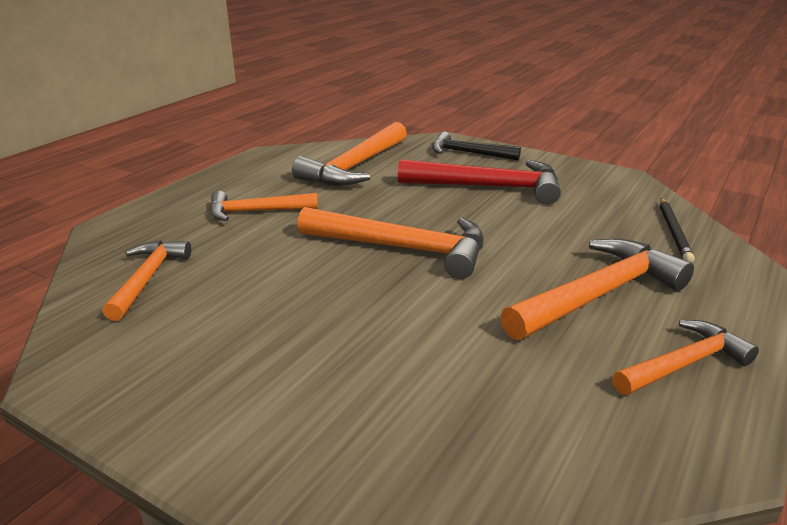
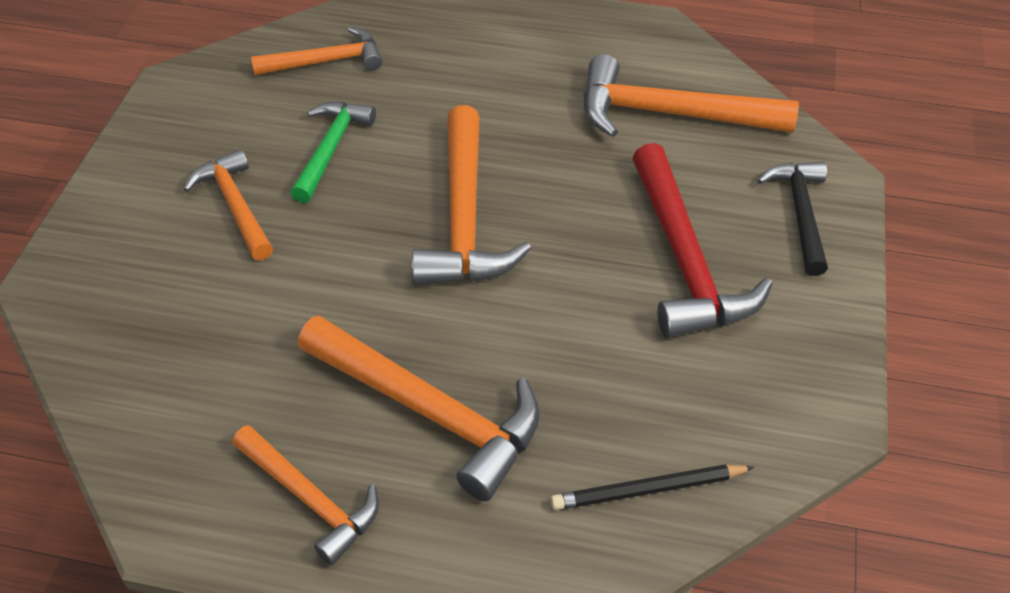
camera: 70 degrees right, 20 degrees up
orange hammer [210,191,318,221] -> orange hammer moved to [184,149,273,260]
none -> green hammer [291,102,376,203]

